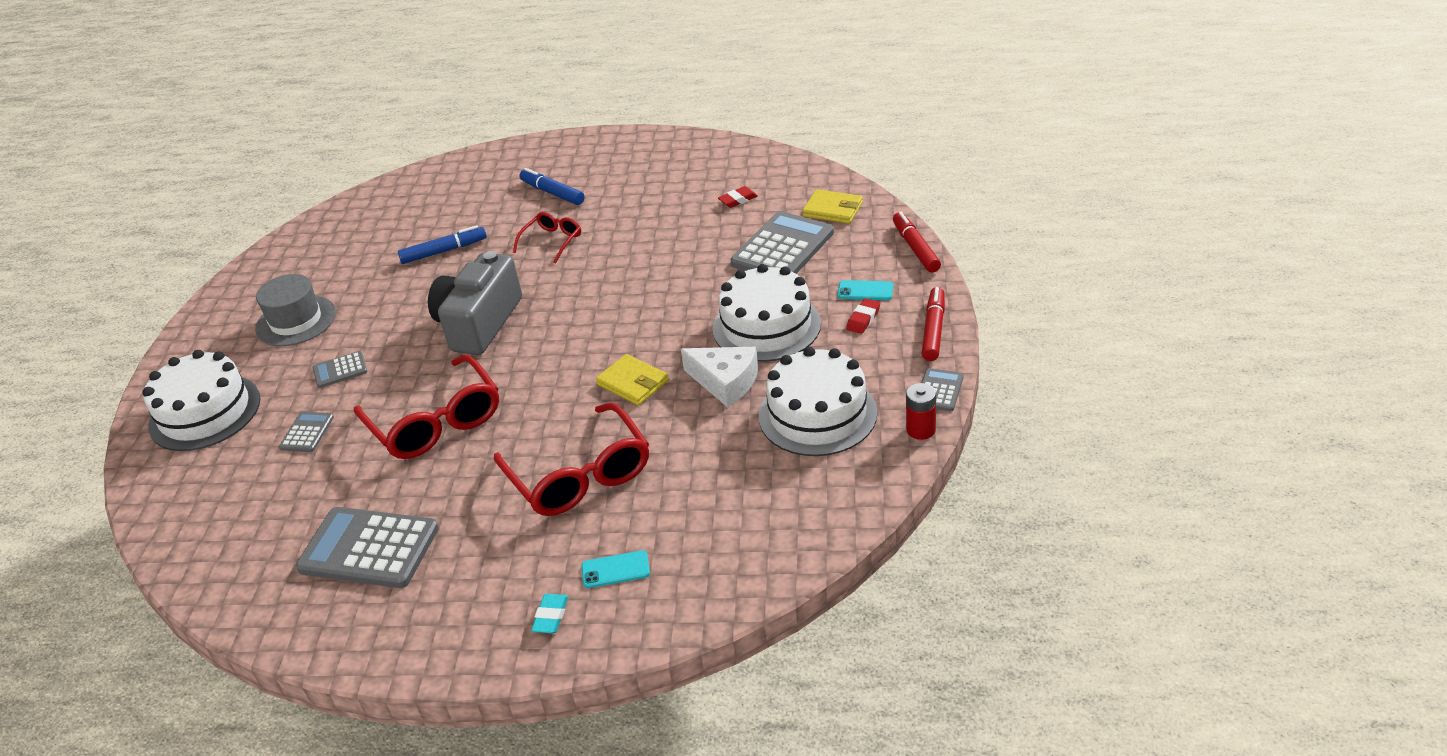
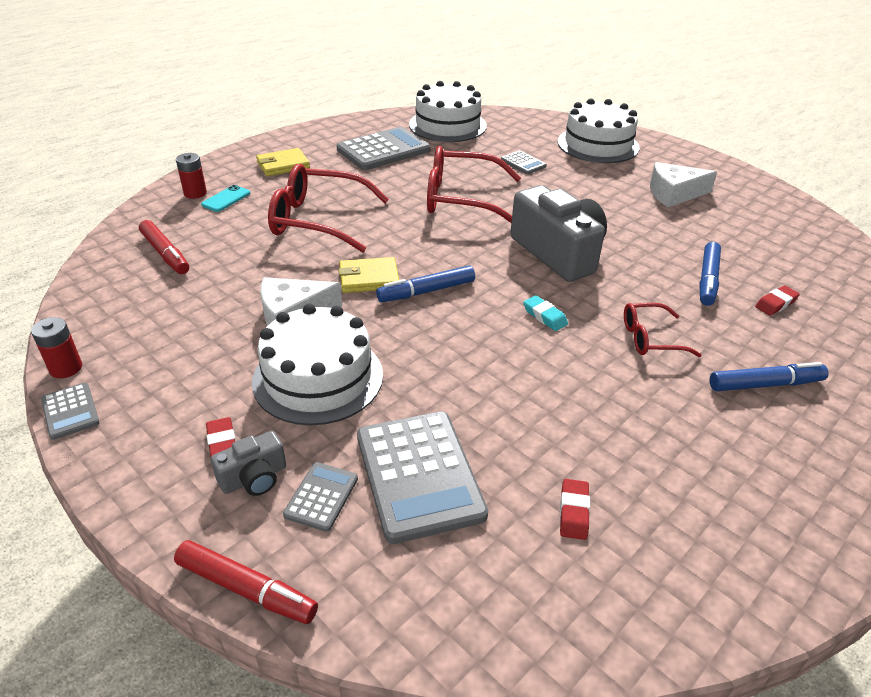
camera: 125 degrees right, 0 degrees up
grey hat [255,274,336,346] -> white cheese [650,162,717,207]
grey calculator [313,351,367,388] -> grey calculator moved to [283,462,358,532]
red glasses [513,212,581,263] -> red glasses turned 105 degrees clockwise [624,303,701,357]
turquoise eraser [531,594,568,633] -> turquoise eraser moved to [523,295,568,331]
white cake [759,347,877,456] -> white cake moved to [409,81,487,142]
yellow wallet [802,189,863,224] -> yellow wallet moved to [256,148,310,176]
turquoise phone [837,280,893,300] -> grey camera [211,431,286,496]
red marker [922,287,945,361] -> red marker moved to [139,220,189,274]
none -> red battery [176,153,207,199]
none -> blue marker [376,265,475,302]
none -> red eraser [755,285,800,315]

